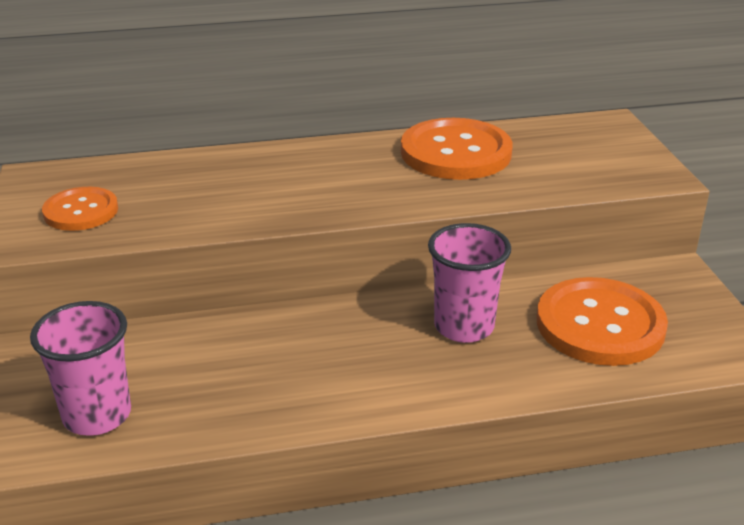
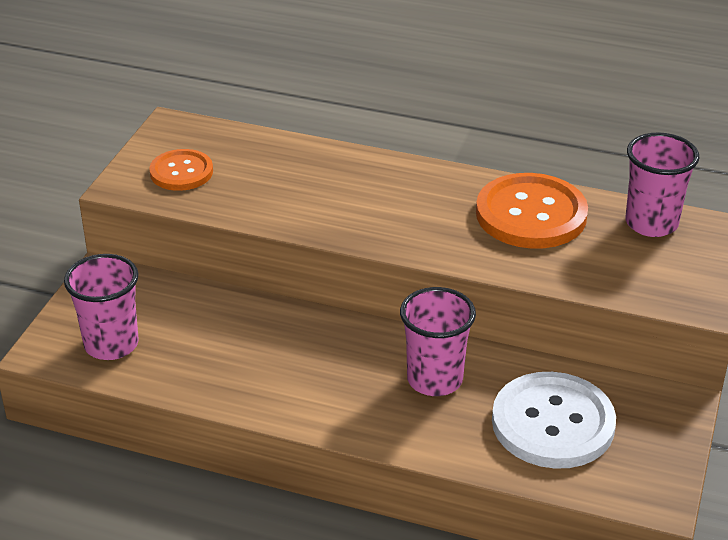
camera: 30 degrees right, 5 degrees up
orange button [537,277,668,366] -> white button [492,372,616,469]
none -> pink cup [626,133,699,237]

